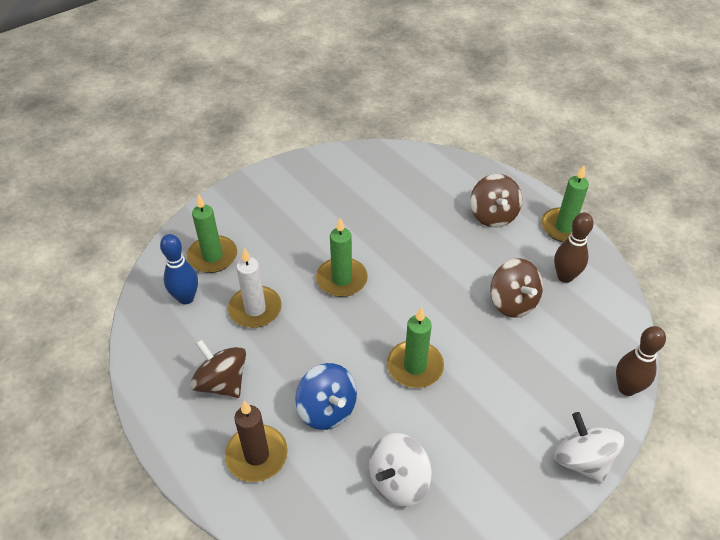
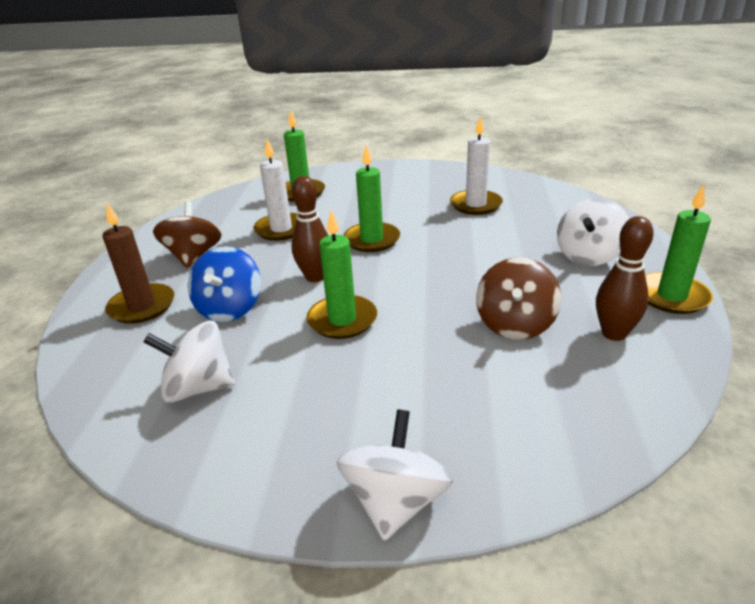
camera: 45 degrees right, 15 degrees down
blue bowling pin [160,234,198,305] -> none
brown spinning top [470,174,522,227] -> white spinning top [557,198,629,266]
brown bowling pin [616,326,666,396] -> brown bowling pin moved to [292,176,328,282]
none -> white candle [450,116,503,215]

